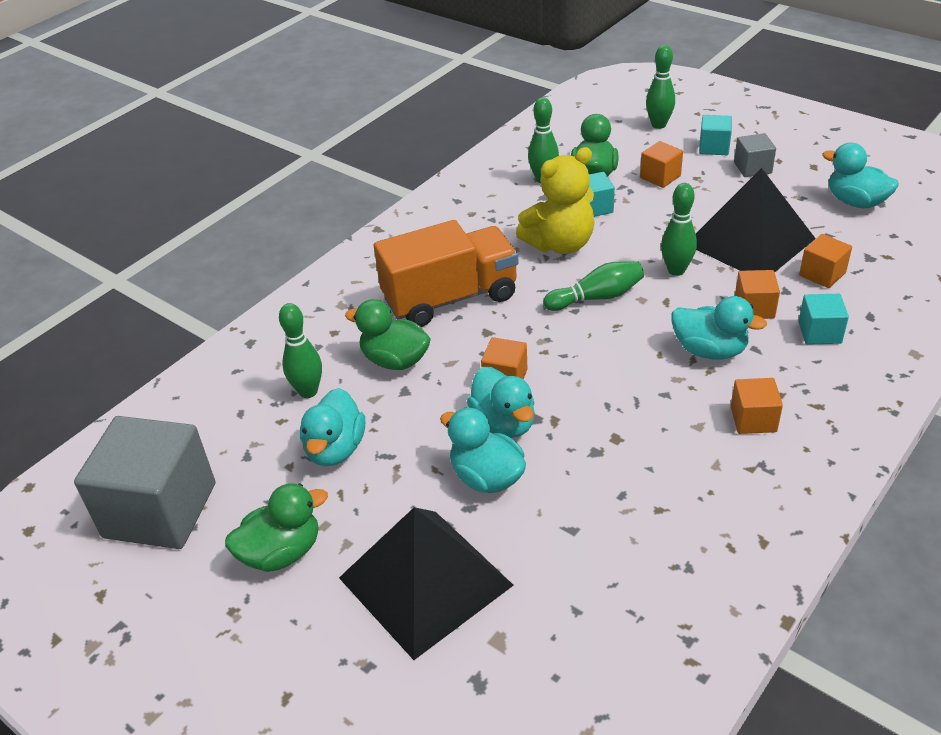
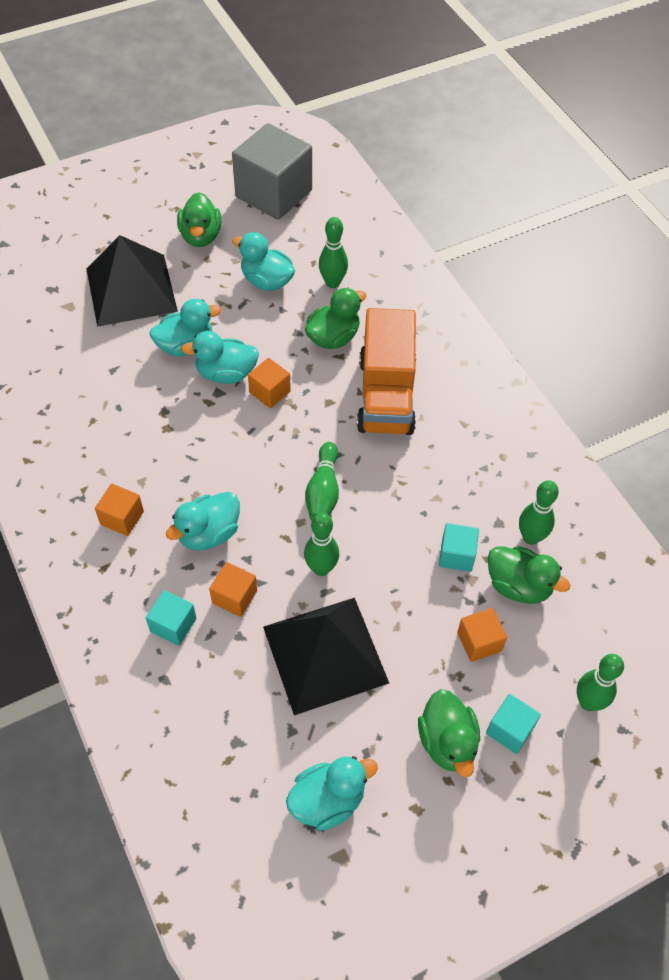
camera: 110 degrees right, 15 degrees up
yellow teddy bear [516,147,595,254] -> none
grey cube [734,133,776,177] -> green duck [418,689,480,777]
orange cube [799,234,852,288] -> none

